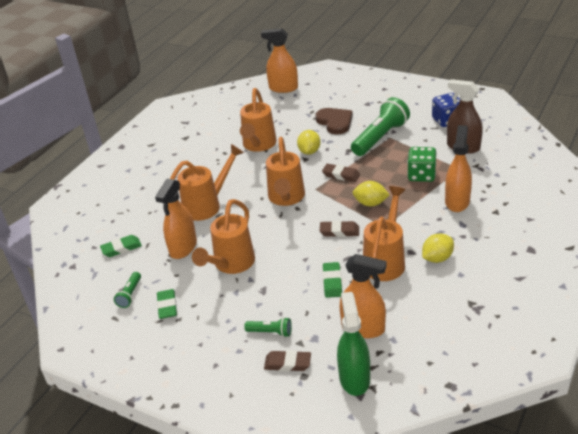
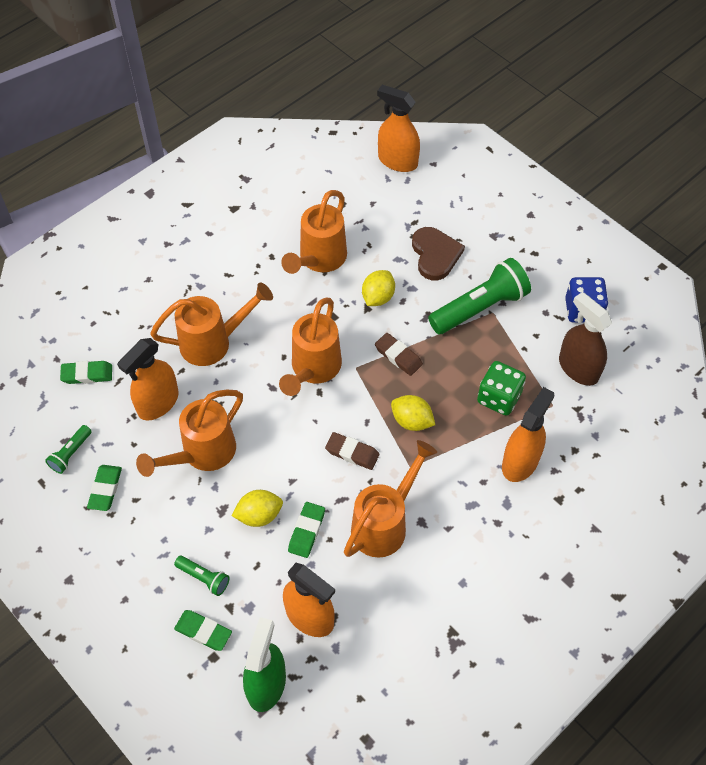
camera: 15 degrees right, 20 degrees up
brown eraser [264,350,311,371] -> green eraser [174,610,232,651]
yellow lemon [422,233,454,263] -> yellow lemon moved to [231,490,283,527]

